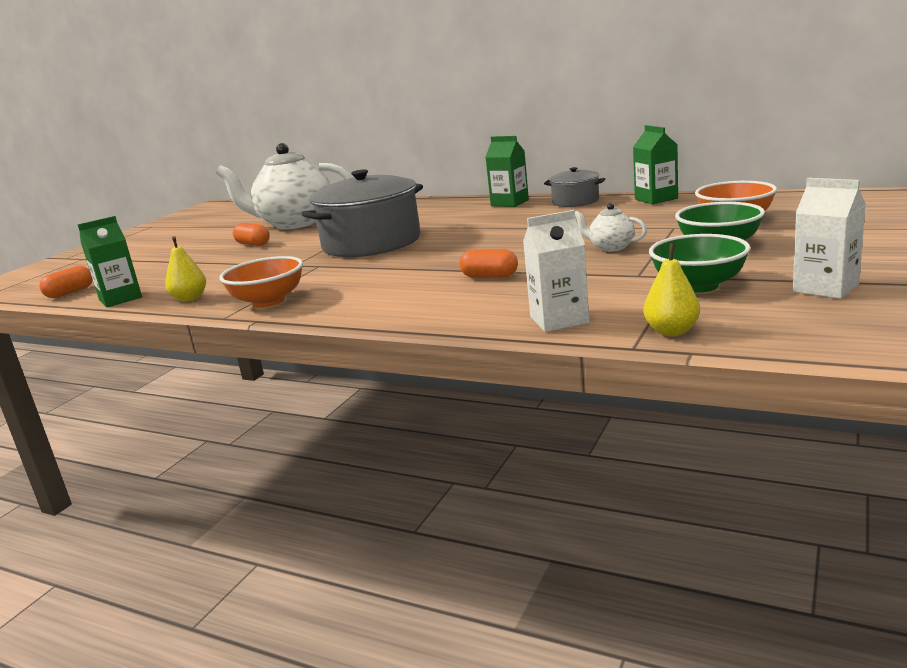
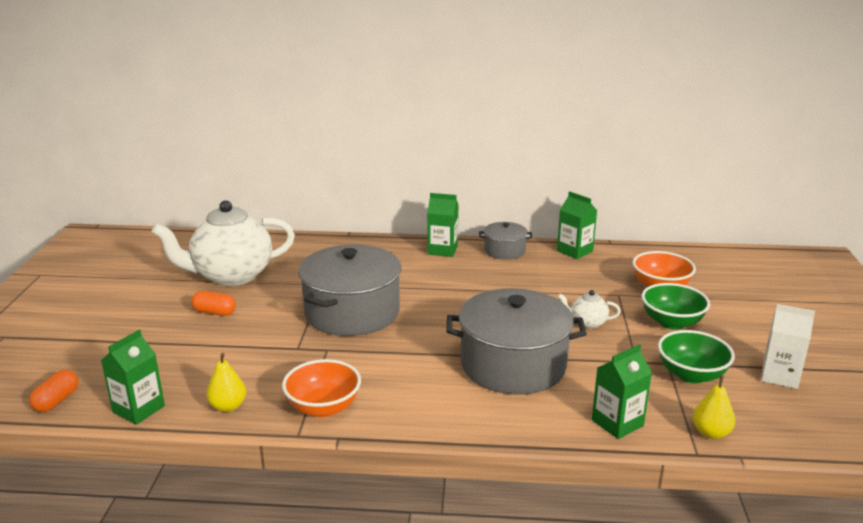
camera: 25 degrees left, 5 degrees up
orange capsule [459,249,518,278] -> grey pot [446,288,587,395]
white carton [523,210,589,332] -> green carton [592,344,652,439]

